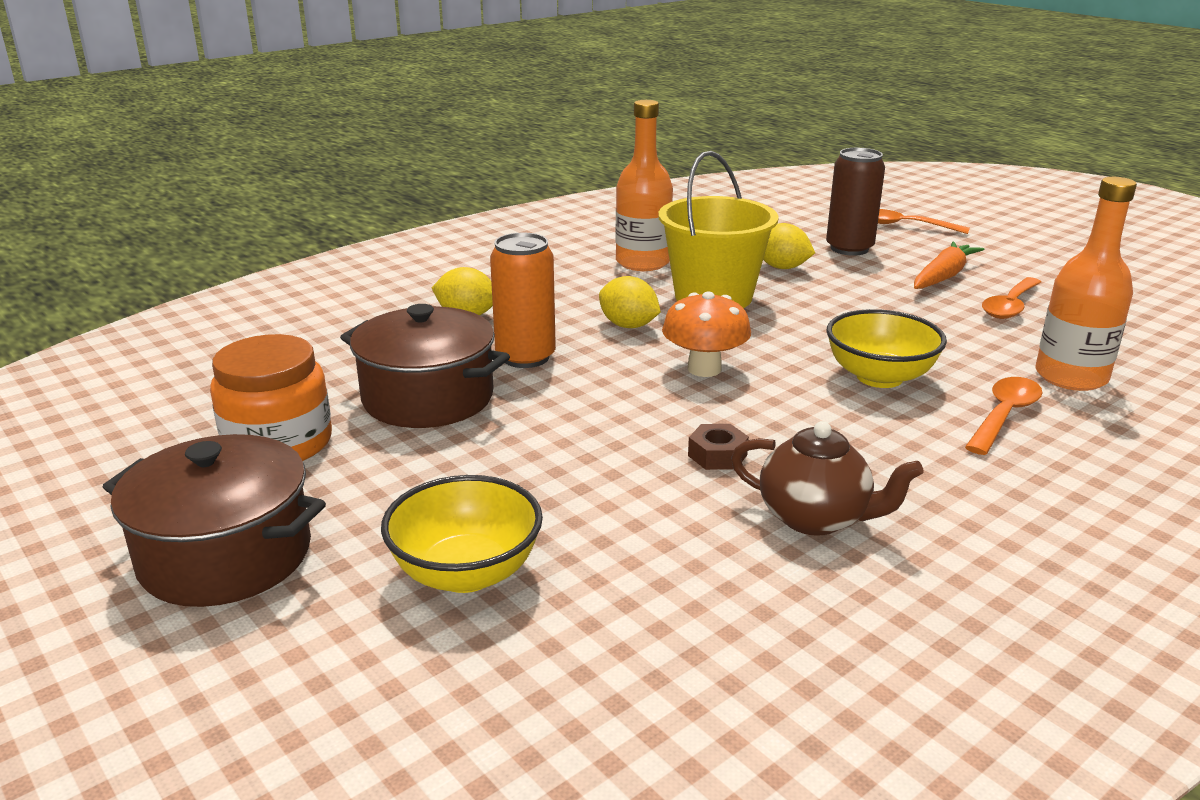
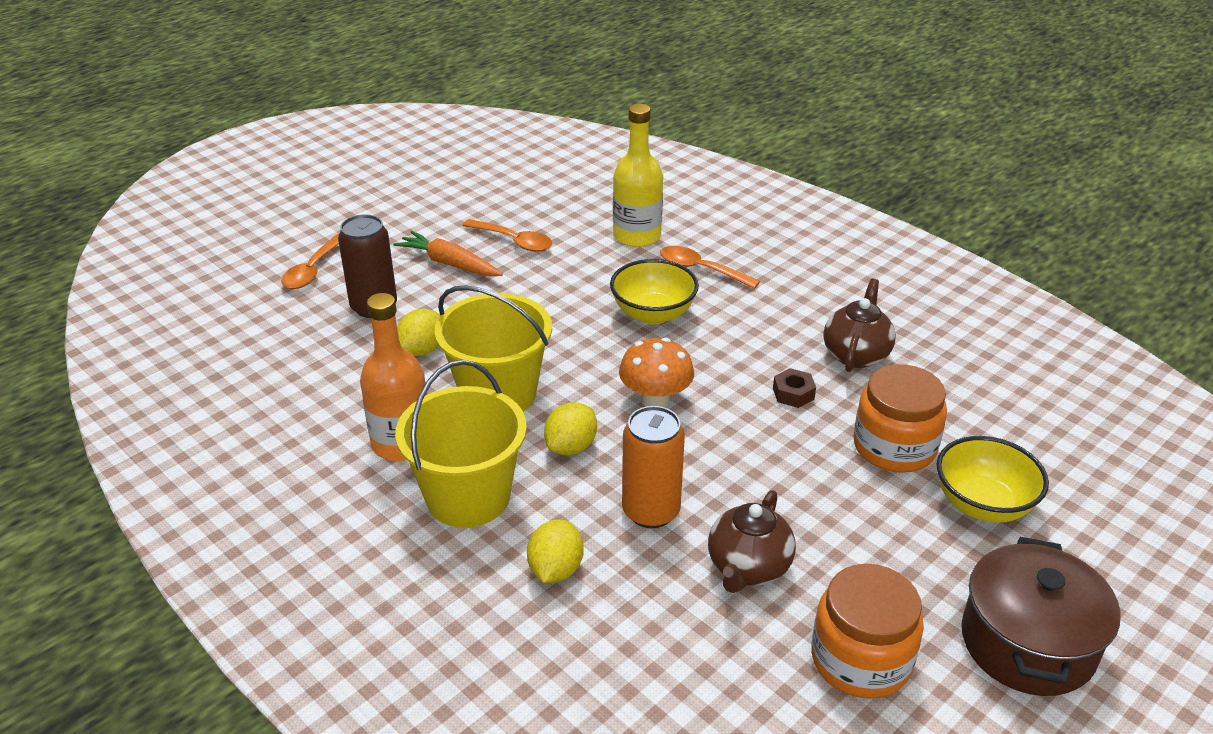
camera: 95 degrees left, 10 degrees up
brown pot [340,304,510,428] -> brown teapot [708,490,796,593]
orange bottle [1035,177,1137,391] -> yellow bottle [613,104,663,247]
none -> yellow bucket [395,360,527,528]
none -> orange jar [853,364,947,473]

